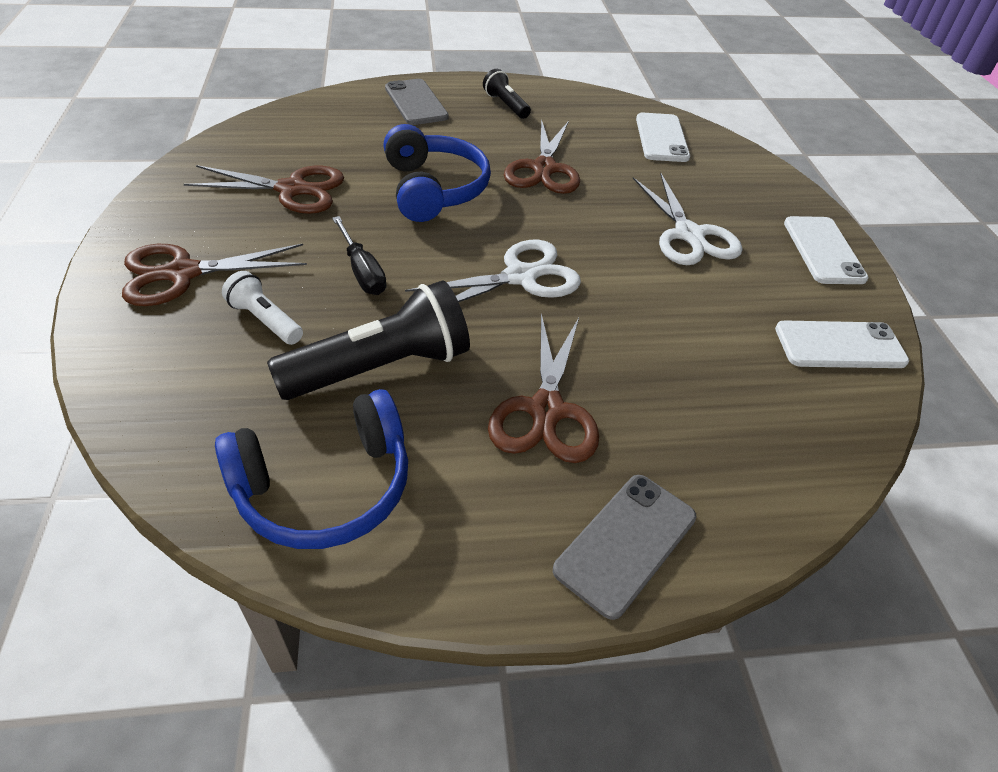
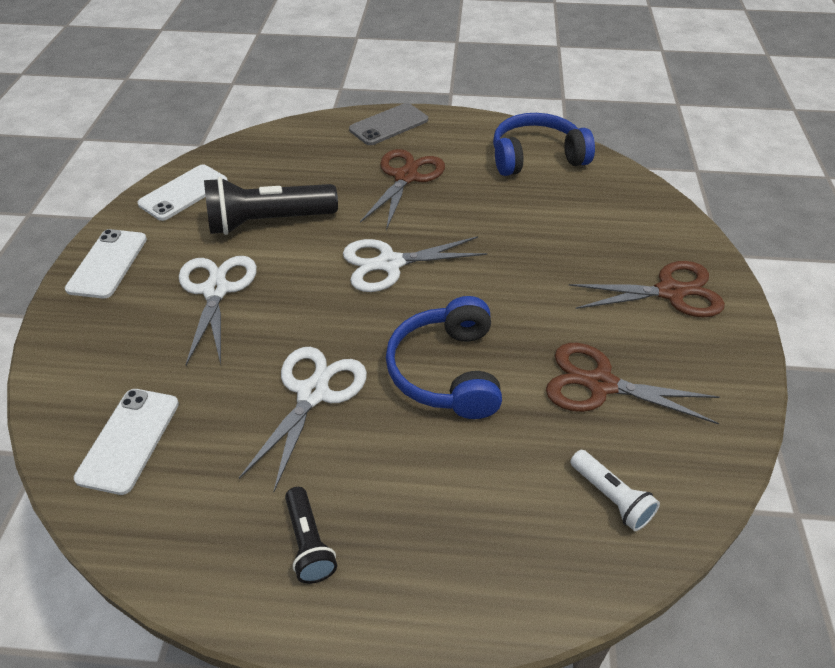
camera: 165 degrees left, 0 degrees up
white flashlight [222,271,303,345] -> white flashlight moved to [570,450,660,531]
black flashlight [267,280,470,400] -> black flashlight moved to [204,177,338,235]
black screwdriver [332,216,387,295] -> none
grey phone [385,79,449,125] -> none
brown scissors [504,119,580,194] -> white scissors [239,347,367,492]
white phone [775,321,909,368] -> white phone turned 60 degrees counterclockwise [137,165,228,221]

